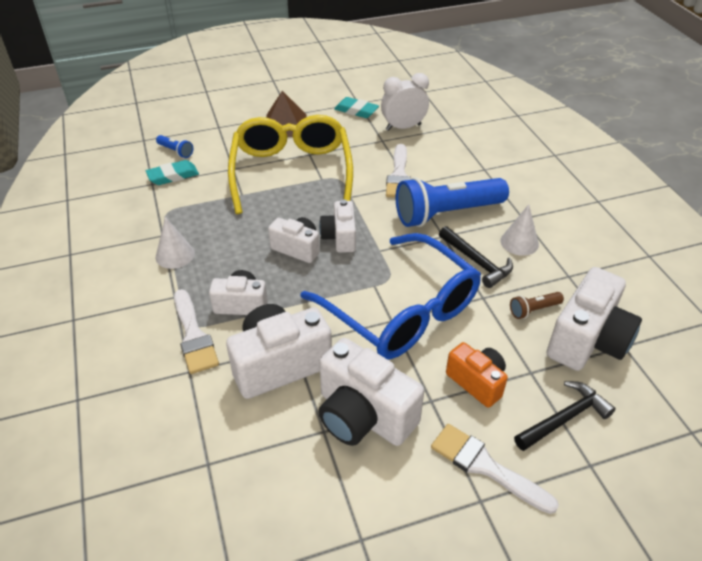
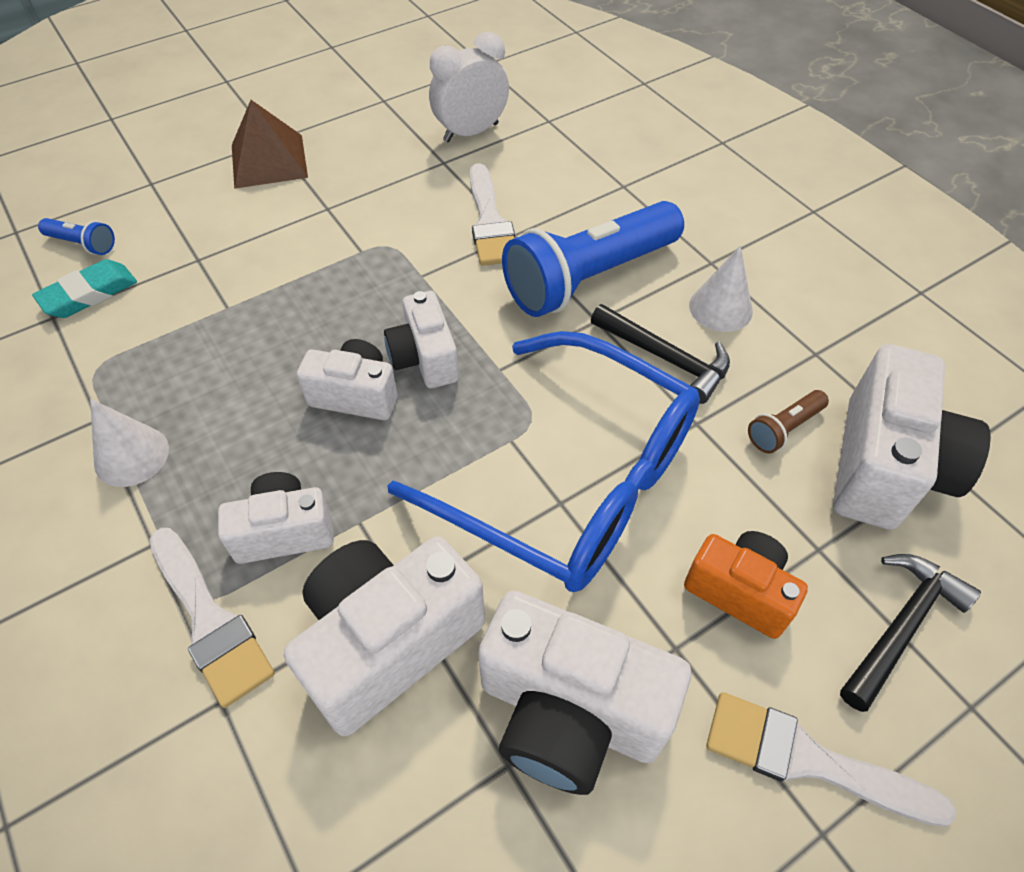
camera: 15 degrees left, 10 degrees up
yellow glasses [228,115,353,214] -> none
turquoise eraser [334,97,379,118] -> none

